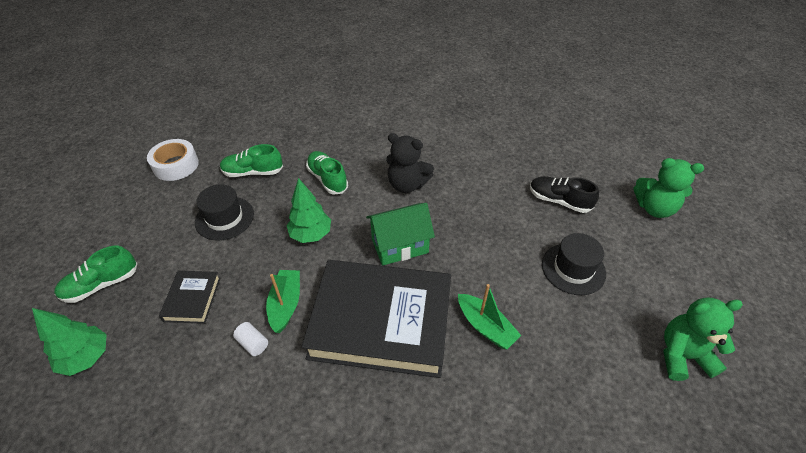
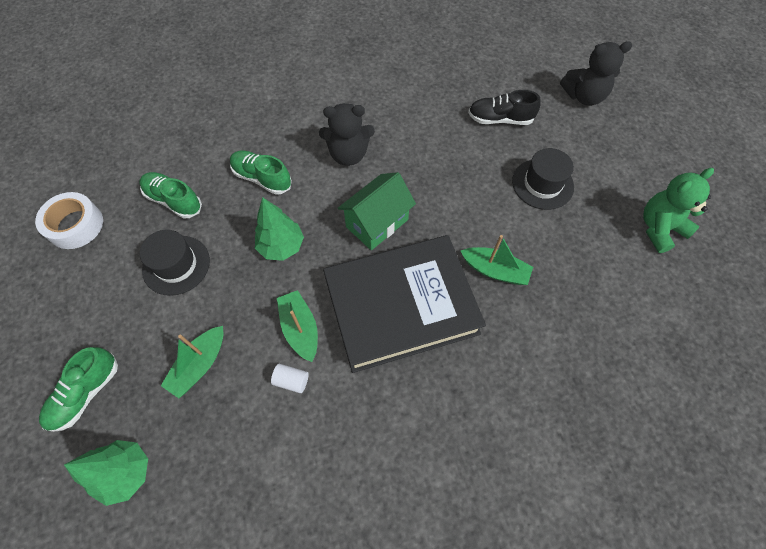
camera: 25 degrees left, 15 degrees up
black book [159,271,221,324] -> green boat [161,326,223,398]
green shoe [220,144,283,177] -> green shoe turned 60 degrees clockwise [139,172,202,218]
green teddy bear [633,158,704,218] -> black teddy bear [560,41,632,106]

